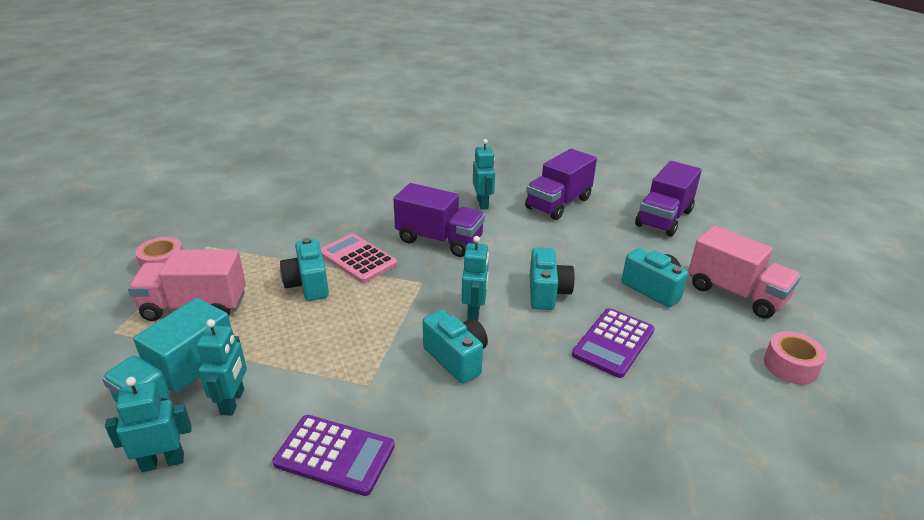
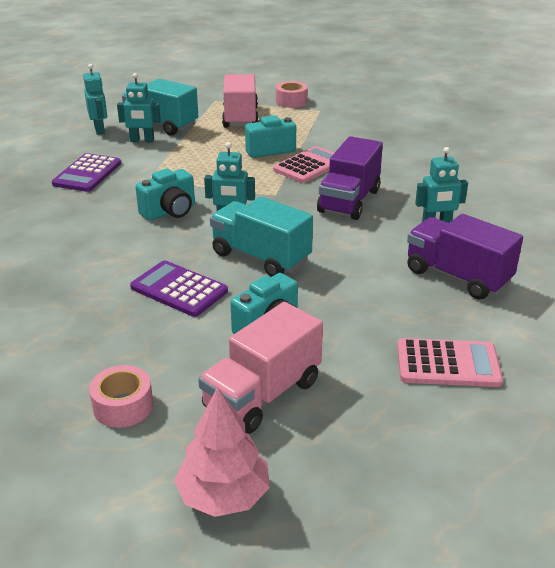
camera: 90 degrees right, 0 degrees up
turquoise camera [530,247,575,310] -> turquoise truck [210,196,313,277]
purple truck [635,161,702,237] -> pink calculator [397,338,503,387]
none -> pink tree [174,387,270,517]

